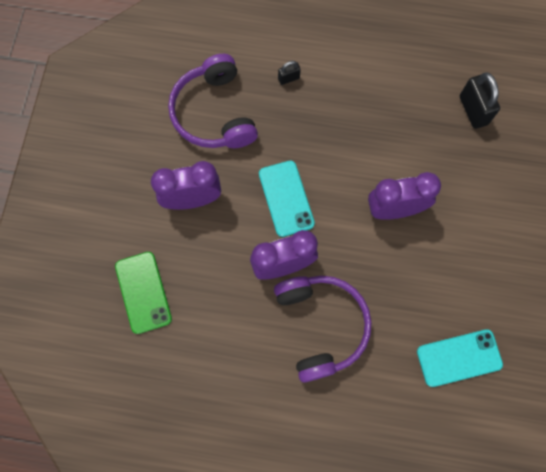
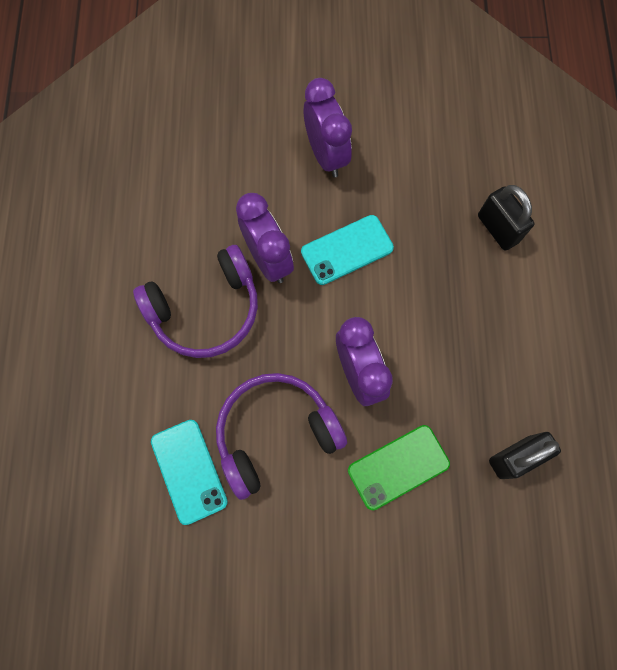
camera: 80 degrees right, 0 degrees up
green phone [115,252,172,334] -> green phone moved to [348,425,450,510]
purple headphones [168,54,258,148] -> purple headphones moved to [216,373,347,500]
black padlock [278,61,301,85] -> black padlock [478,185,535,251], size x1.89

